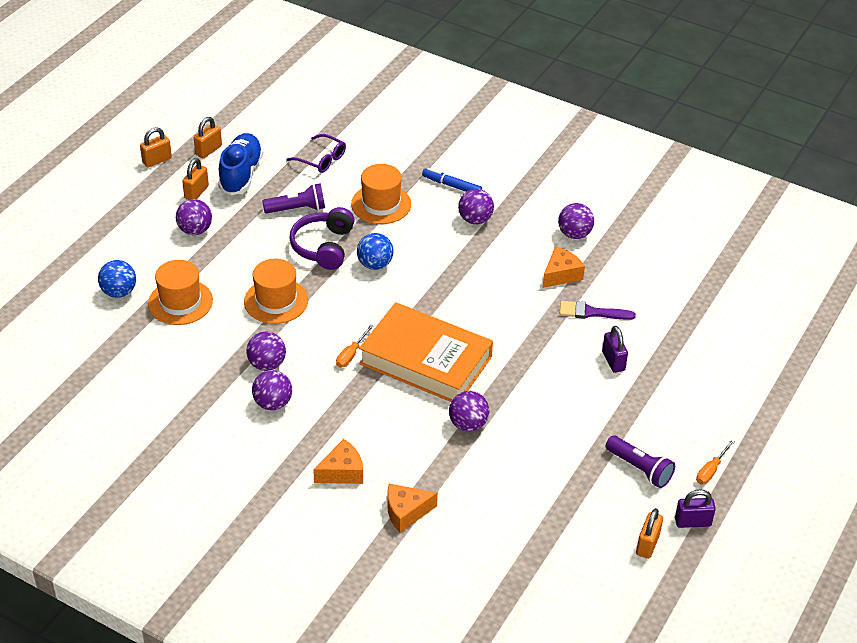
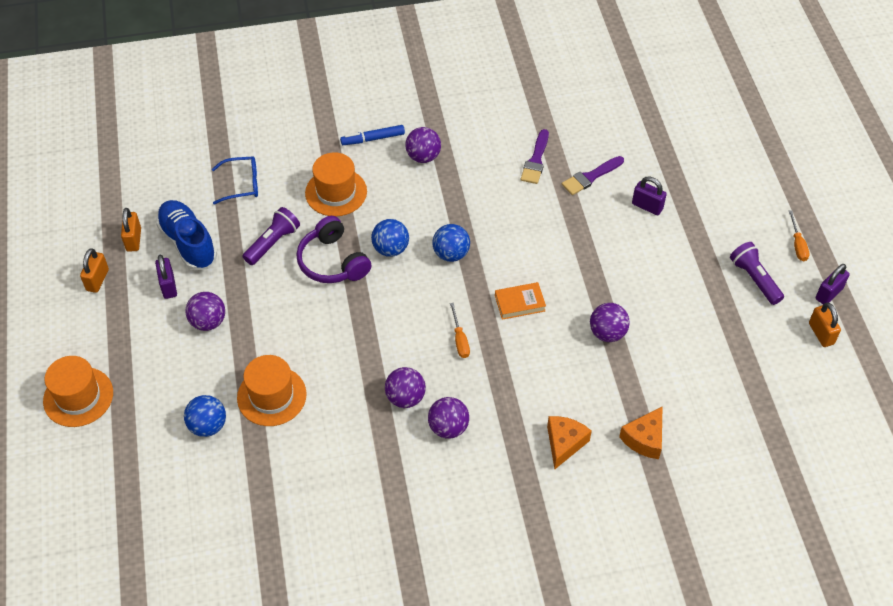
camera: 40 degrees left, 10 degrees up
orange padlock [182,158,209,200] -> purple padlock [155,255,177,299]
orange hat [244,259,308,324] -> orange hat moved to [43,356,113,427]
purple glasses [287,134,346,173] -> blue glasses [212,156,258,205]
orange book [359,302,493,402] -> orange book [495,282,546,320], size x0.41
orange cheese [542,246,585,288] -> purple brush [521,129,549,184]
purple ball [558,203,594,239] -> none
purple flashlight [606,436,675,488] -> purple flashlight turned 120 degrees counterclockwise [730,242,784,305]
none -> blue ball [432,224,470,262]

